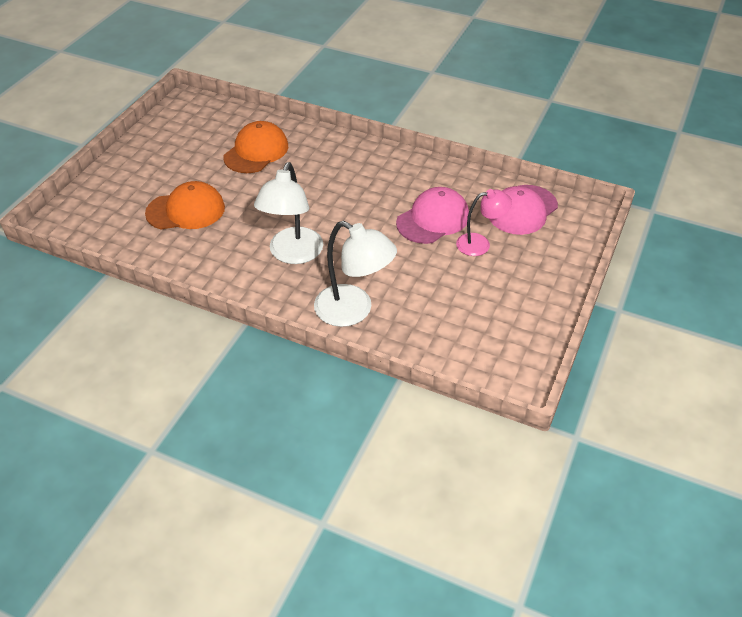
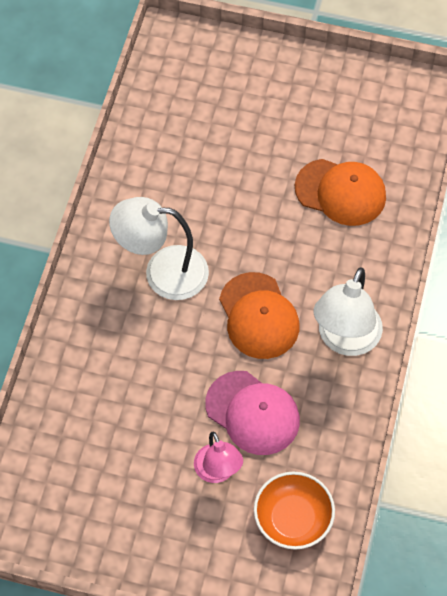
camera: 80 degrees right, 15 degrees up
orange cap [145,181,225,230] -> orange cap moved to [219,272,299,359]
white lamp [314,221,397,327] -> white lamp moved to [314,267,383,356]
pink cap [489,185,558,235] -> orange bowl [254,471,335,550]

